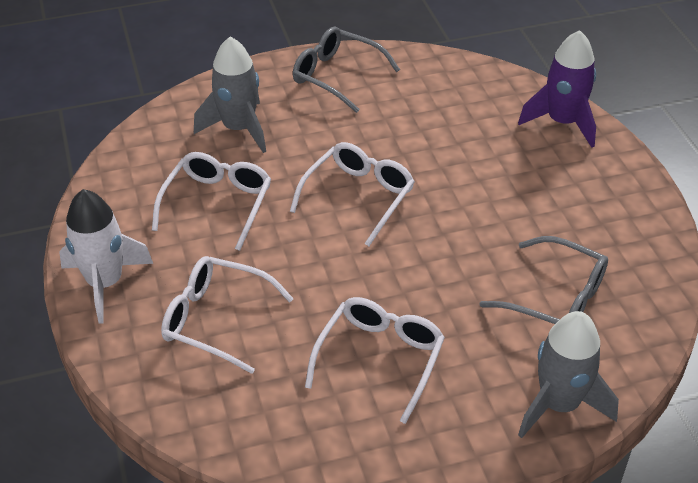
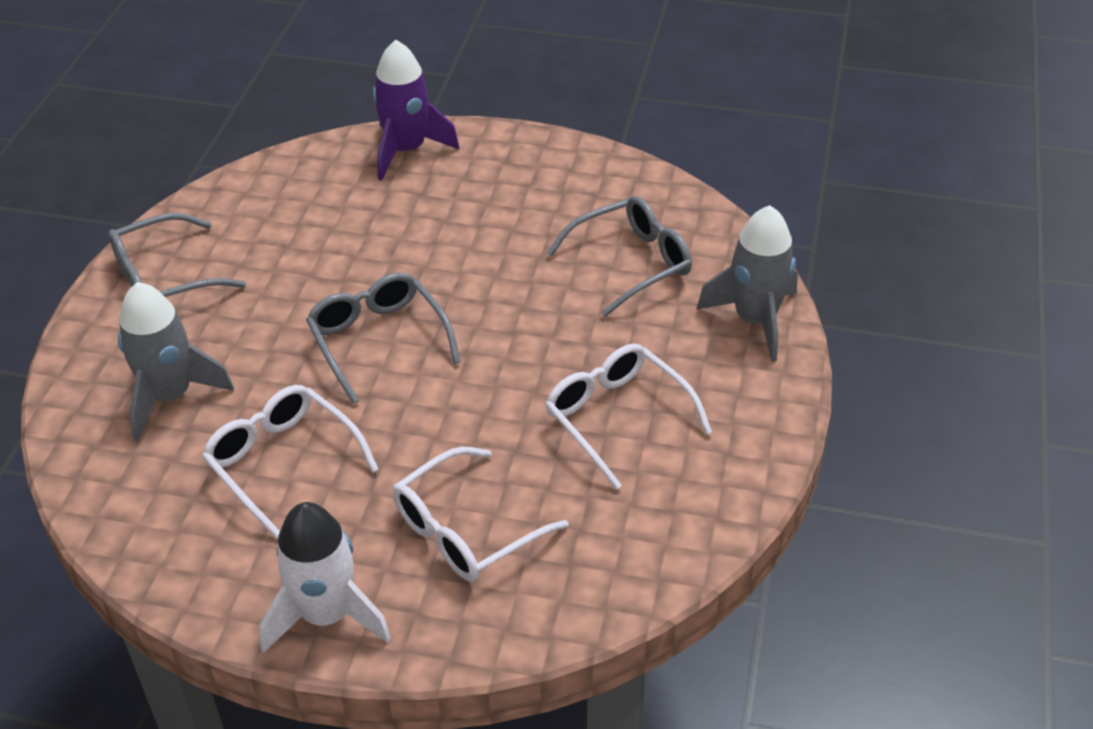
camera: 60 degrees left, 0 degrees up
white glasses [290,142,415,246] -> grey glasses [306,272,461,404]

